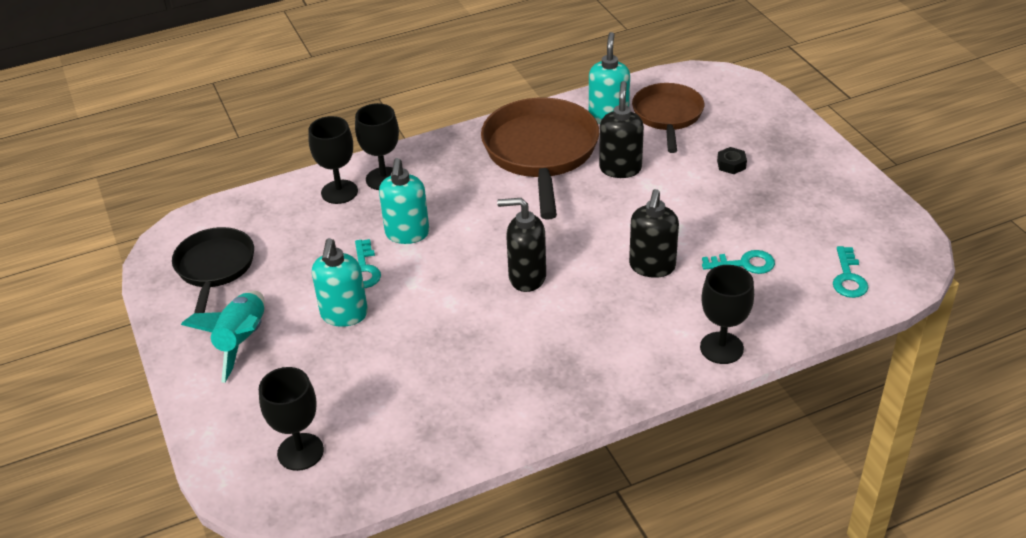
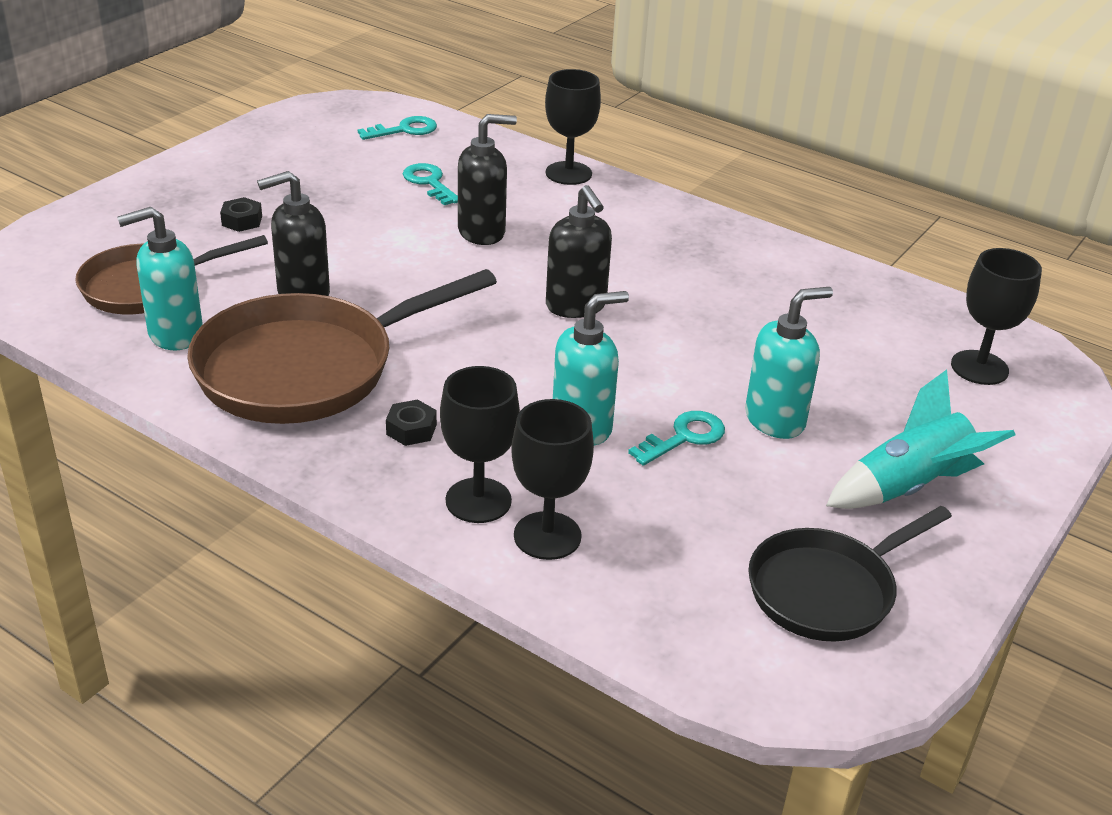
camera: 125 degrees left, 5 degrees down
none -> black nut [386,399,437,446]

